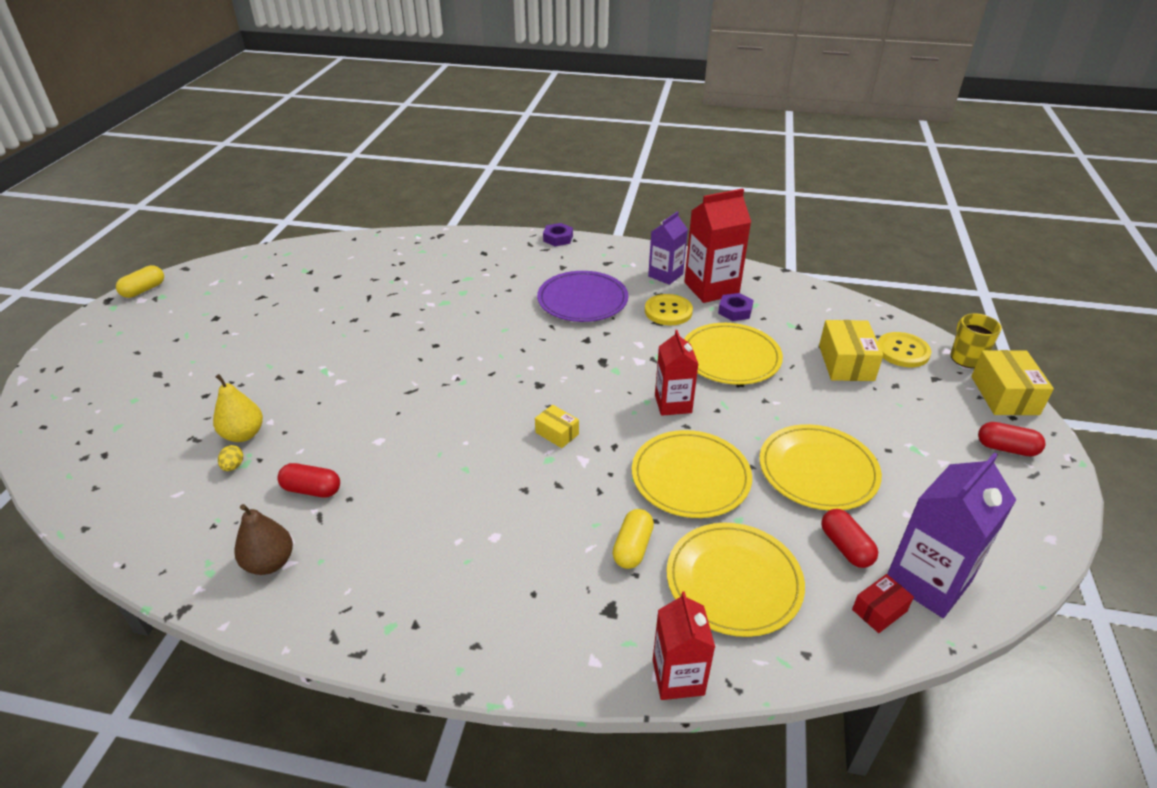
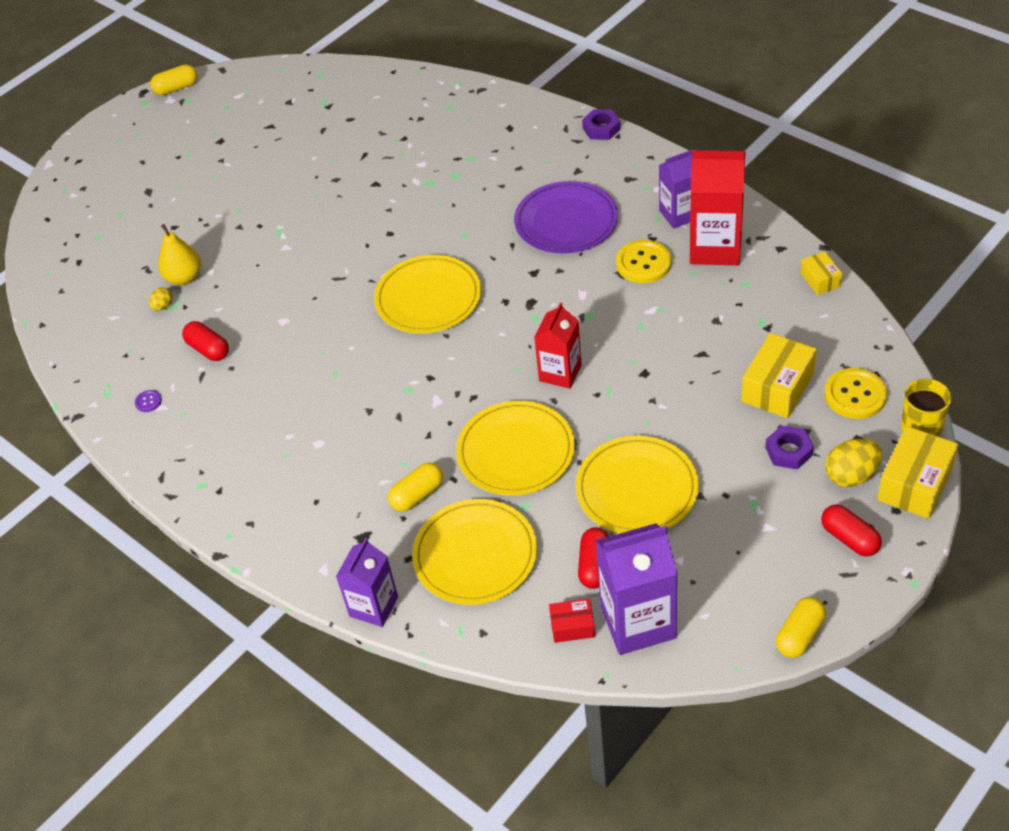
camera: 35 degrees right, 10 degrees up
brown pear [234,504,293,575] -> purple button [135,390,162,412]
yellow box [535,405,579,448] -> yellow box moved to [800,251,842,295]
red carton [653,591,715,700] -> purple carton [336,538,398,627]
yellow plate [684,323,783,385] -> yellow plate moved to [374,255,481,334]
purple nut [718,293,754,321] -> purple nut moved to [765,425,814,470]
none -> yellow capsule [776,597,826,658]
none -> yellow egg [825,439,882,487]

